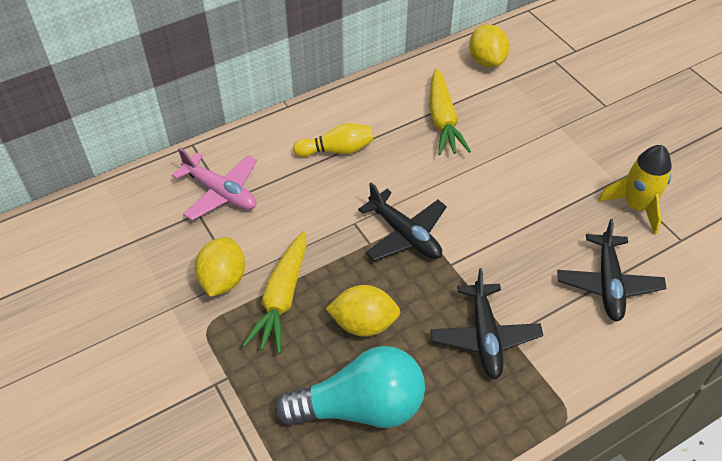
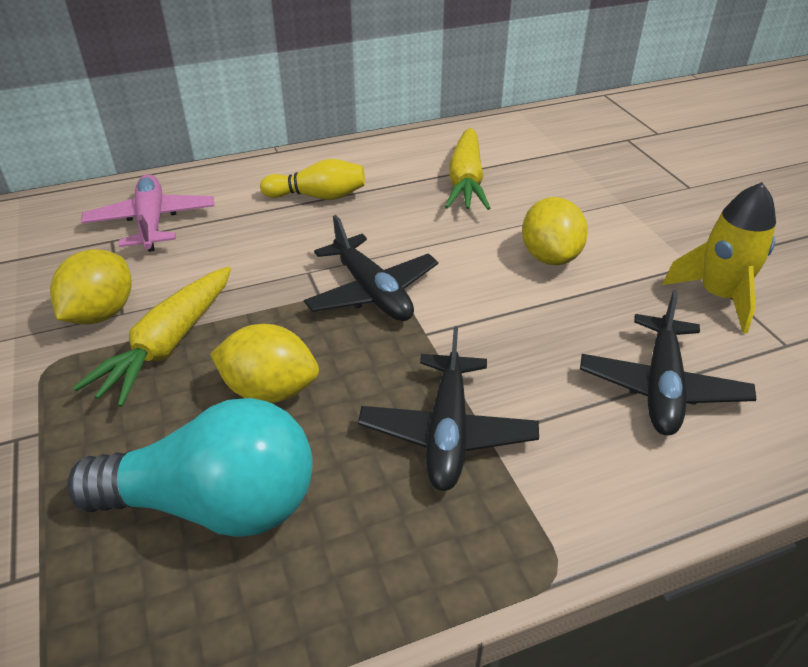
camera: 10 degrees right, 10 degrees down
pink plane [172,147,257,220] -> pink plane turned 150 degrees counterclockwise [81,174,214,252]
yellow lemon [469,24,510,67] -> yellow lemon moved to [522,197,588,265]

